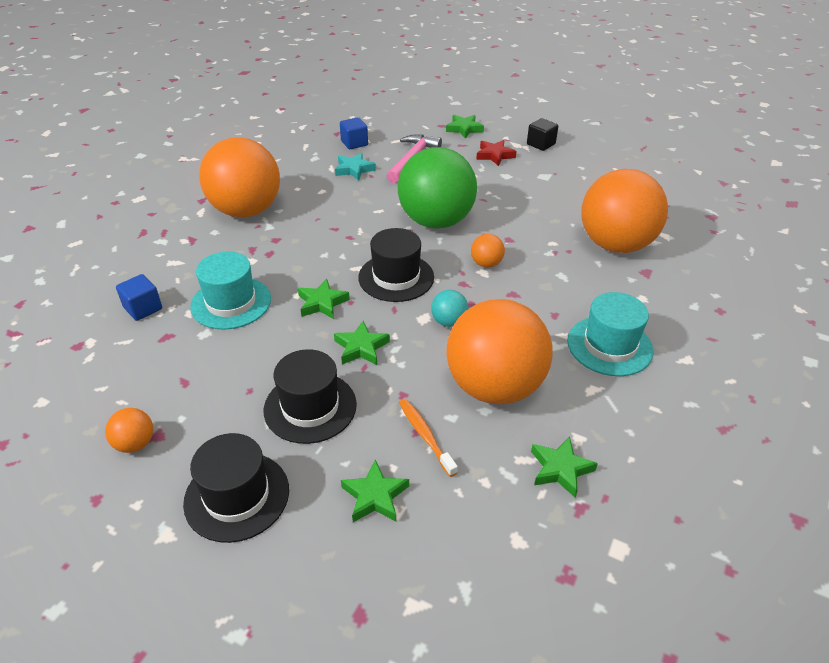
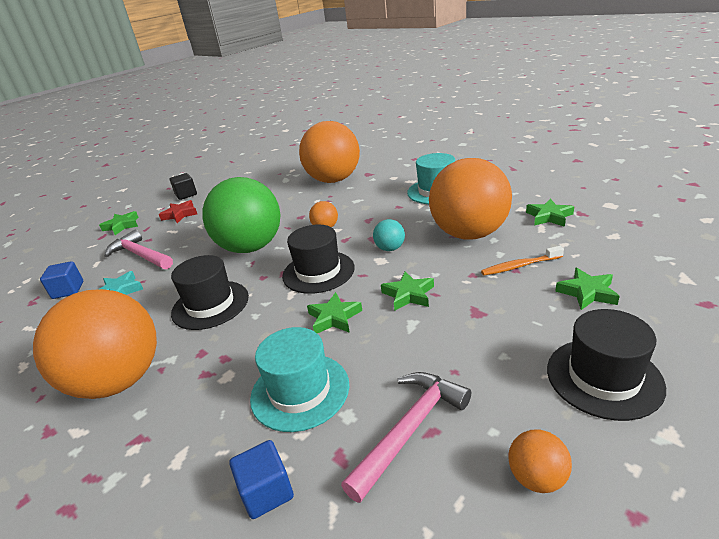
camera: 70 degrees left, 10 degrees down
black hat [264,349,357,444] -> black hat moved to [171,255,249,330]
none -> pink hammer [341,372,471,503]

